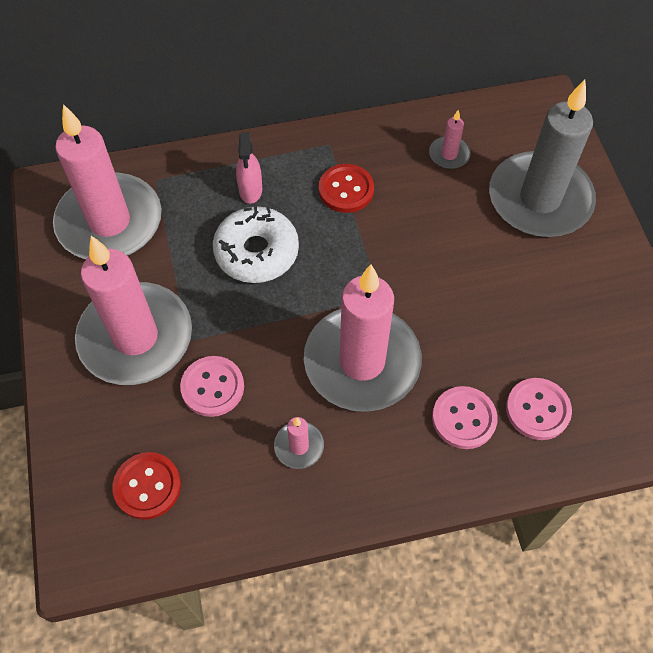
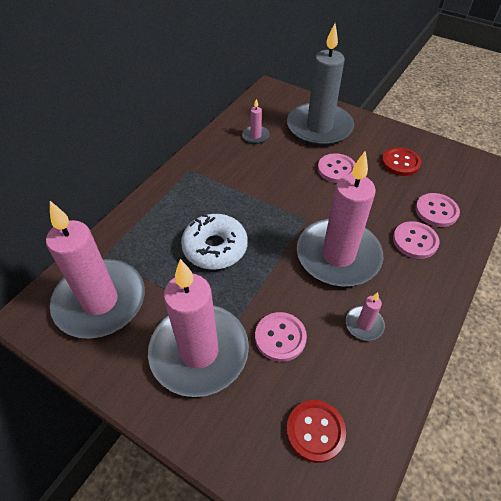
camera: 45 degrees left, 10 degrees down
pink spray bottle [236,132,262,204] -> none
red button [319,164,374,213] -> red button moved to [382,147,421,176]
none -> pink button [318,153,356,183]

